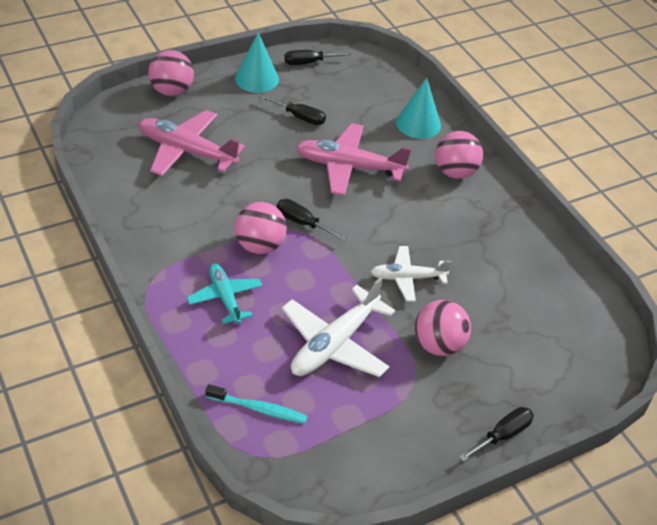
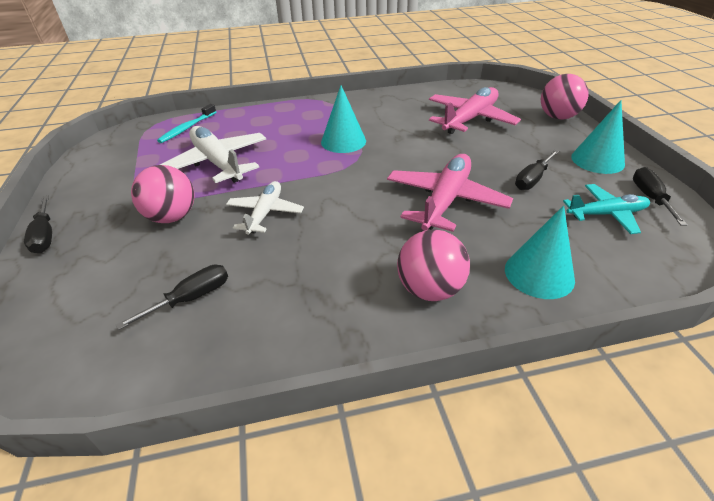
camera: 110 degrees right, 5 degrees down
turquoise plane [187,263,262,324] -> turquoise plane moved to [563,184,650,234]
pink ball [234,202,287,254] -> turquoise cone [321,85,366,153]
black screwdriver [277,199,347,241] -> black screwdriver moved to [116,265,228,330]

